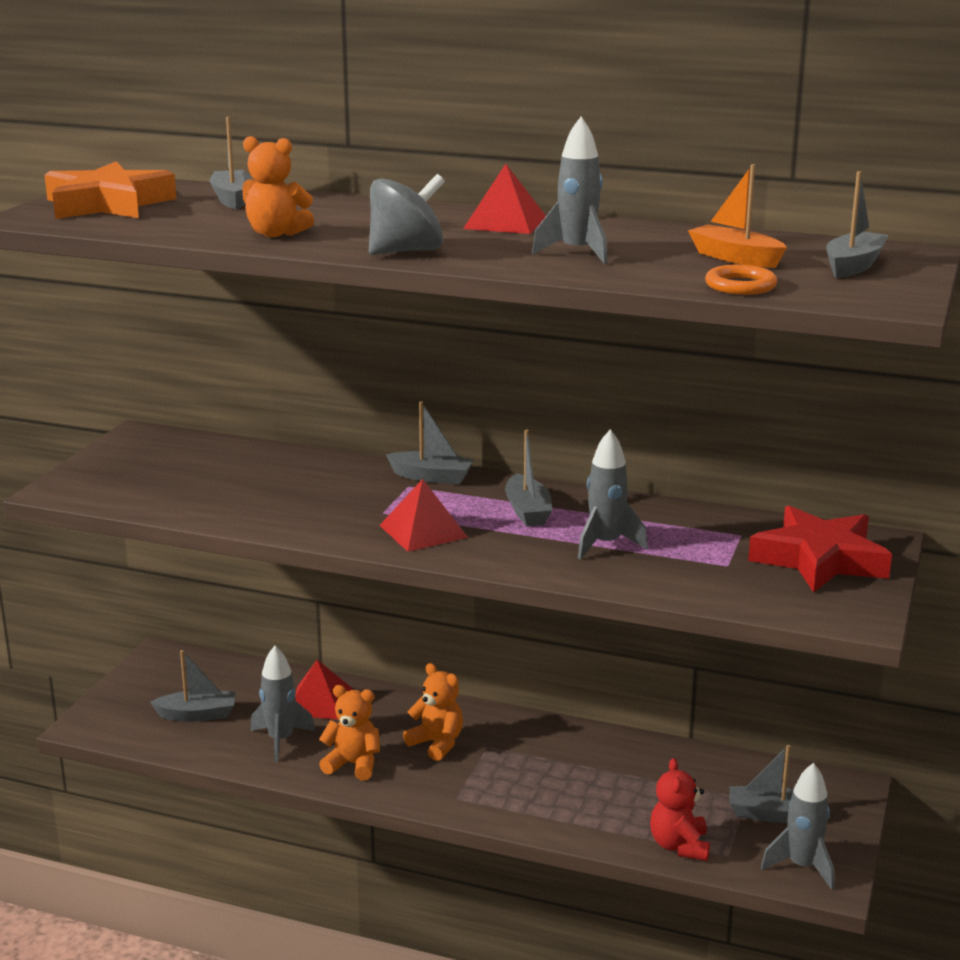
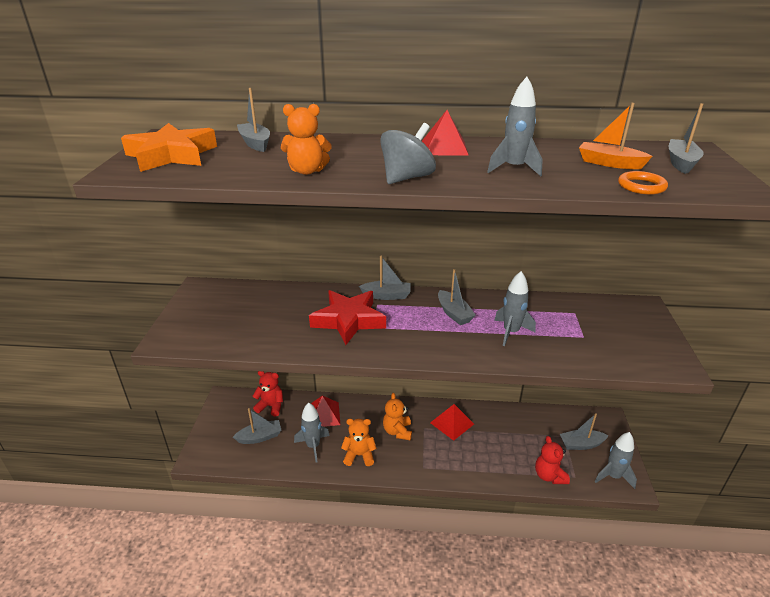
camera: 15 degrees left, 10 degrees up
red pyramid [379,479,468,552] -> red pyramid moved to [430,404,474,441]
orange teddy bear [403,663,463,761] -> orange teddy bear turned 120 degrees counterclockwise [383,393,412,440]
red star [748,506,892,593] -> red star moved to [309,290,386,345]
none -> red teddy bear [252,371,283,416]

